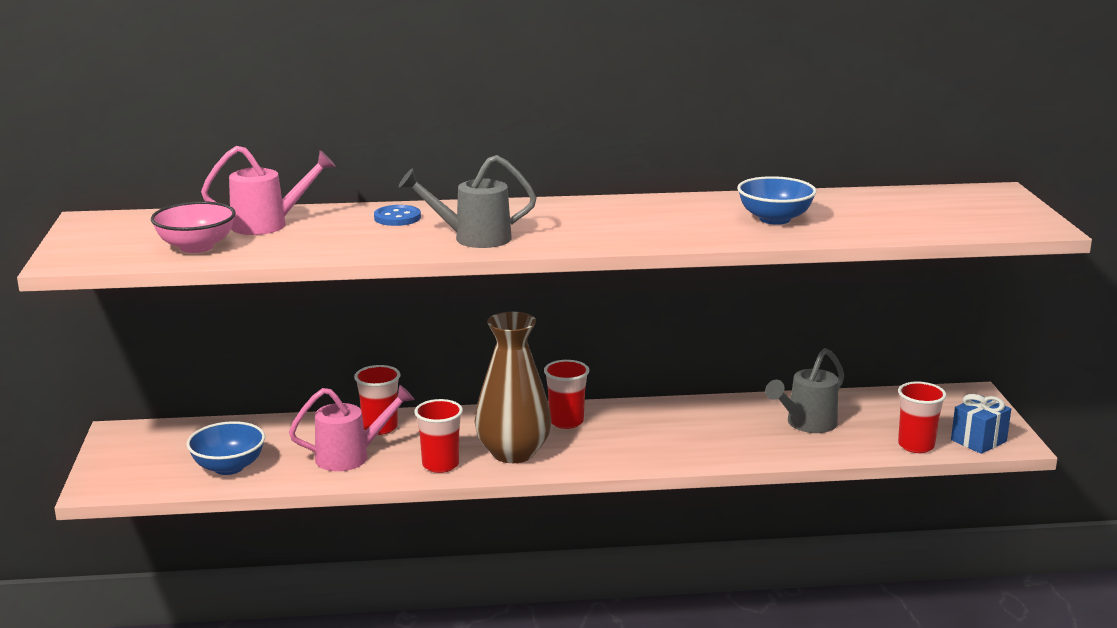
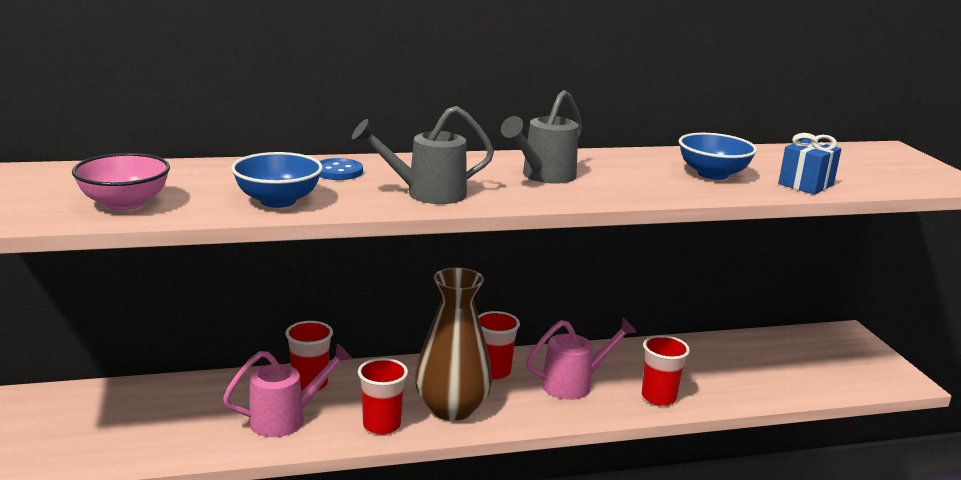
camera: 10 degrees left, 0 degrees up
blue bowl [187,421,265,475] -> blue bowl moved to [231,152,323,208]
pink watering can [201,146,336,235] -> pink watering can moved to [526,318,637,400]
grey watering can [765,348,844,433] -> grey watering can moved to [501,90,582,184]
red cup [898,382,946,453] -> red cup moved to [642,335,690,406]
blue gift [951,394,1011,454] -> blue gift moved to [778,133,841,195]

